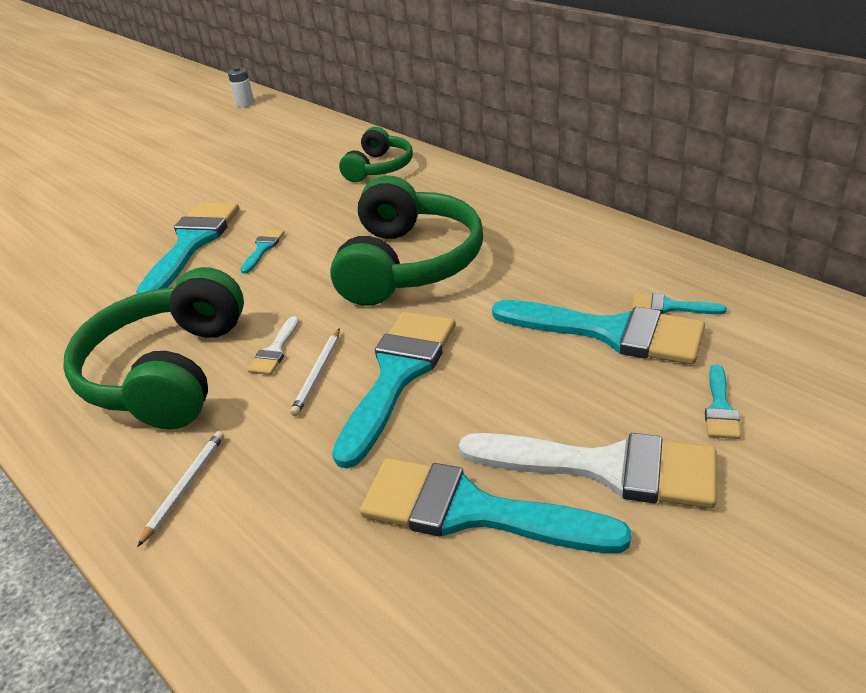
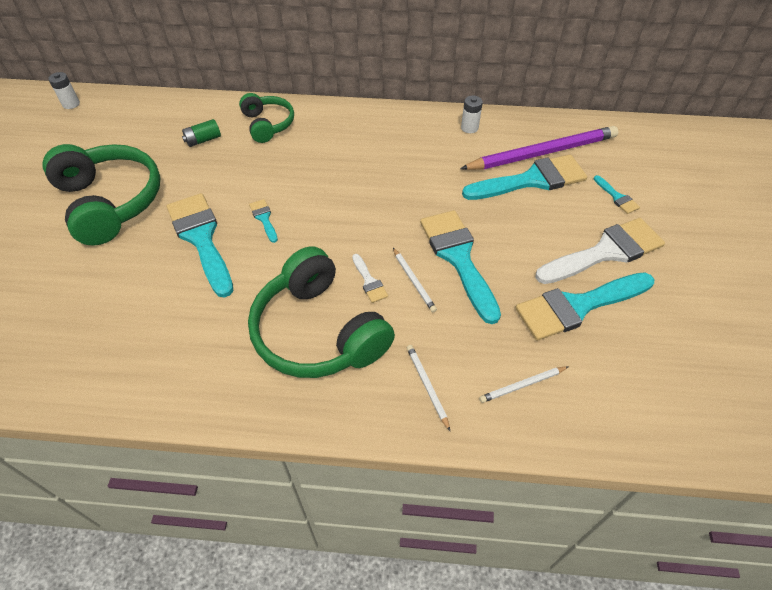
camera: 45 degrees left, 15 degrees up
green headphones [330,175,483,306] -> green headphones moved to [42,144,160,246]
turquoise brush [632,293,727,314] -> purple pencil [460,126,618,170]
none -> green battery [182,119,221,147]
none -> white battery [461,96,483,133]
none -> white pencil [479,366,569,403]

